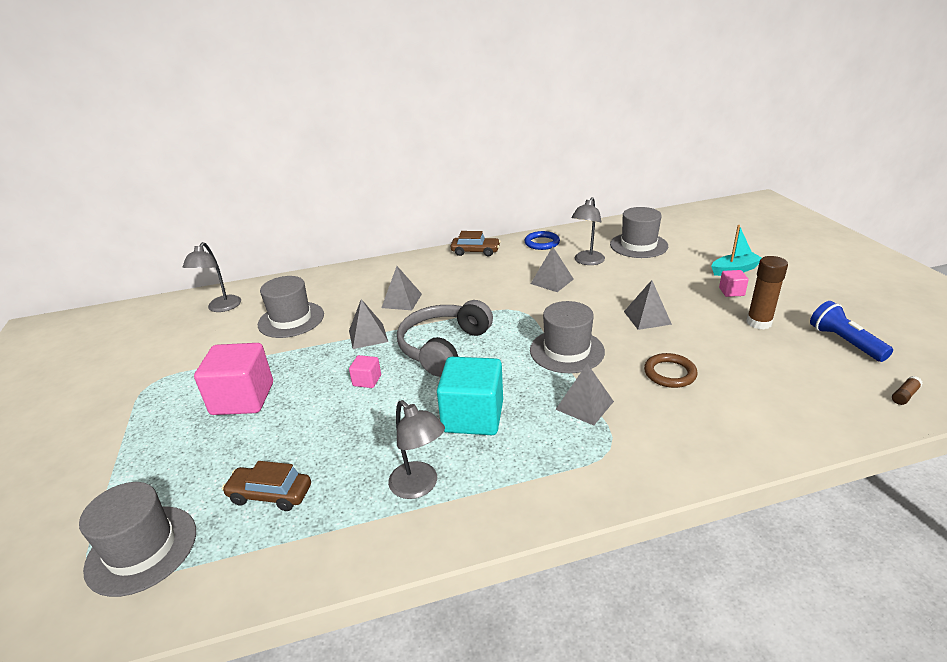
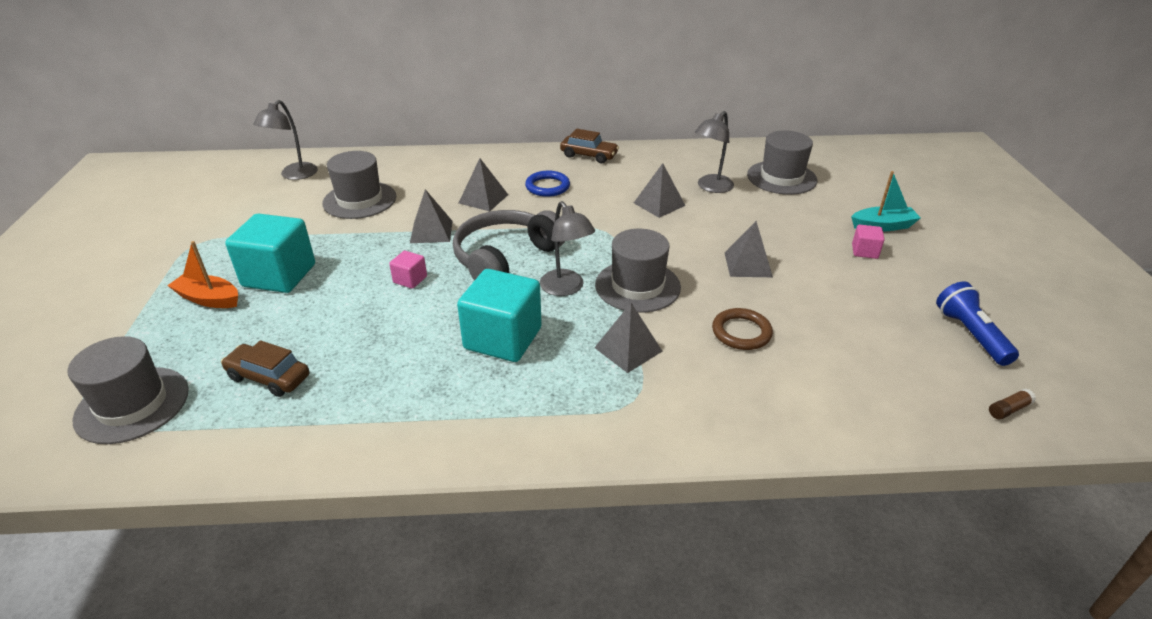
camera: 10 degrees right, 5 degrees up
pink cube [194,343,273,415] -> turquoise cube [225,213,315,293]
grey lamp [388,400,445,499] -> grey lamp moved to [540,201,595,296]
blue ring [524,231,560,250] -> blue ring moved to [525,171,570,197]
brown glue stick [746,256,788,329] -> none
none -> orange boat [167,241,238,308]

